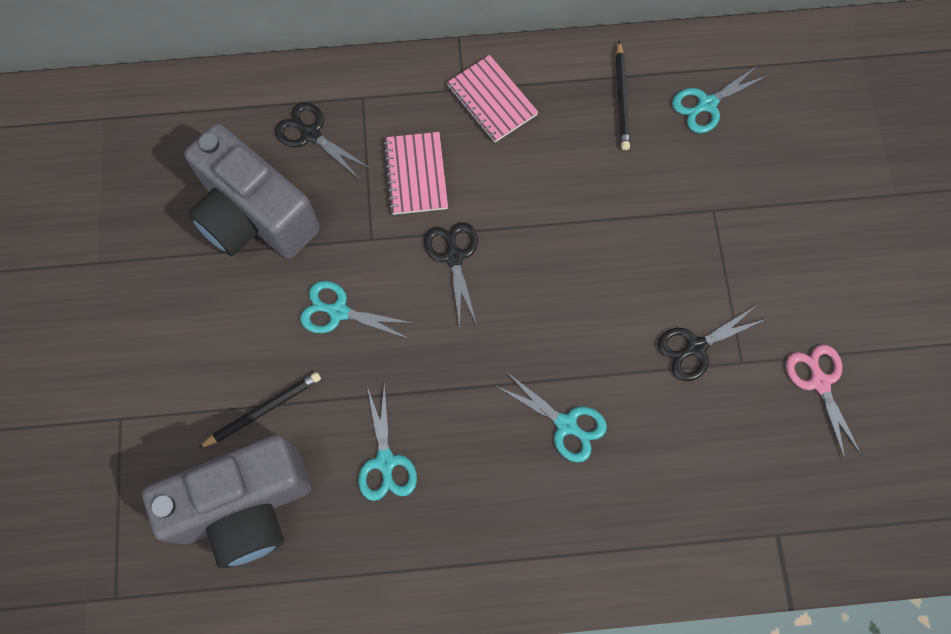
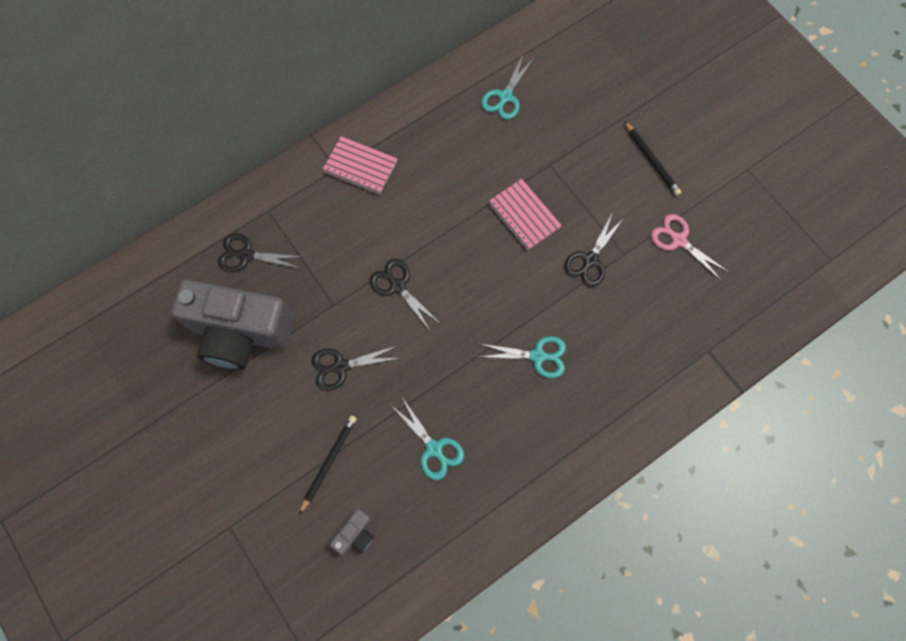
camera: 30 degrees left, 0 degrees up
grey camera [142,434,311,568] -> grey camera [330,509,374,555], size x0.41
turquoise scissors [300,281,415,339] -> black scissors [311,346,399,391]
pink notebook [383,132,448,215] -> pink notebook moved to [488,179,562,250]
black pencil [616,41,630,150] -> black pencil moved to [624,121,682,196]

